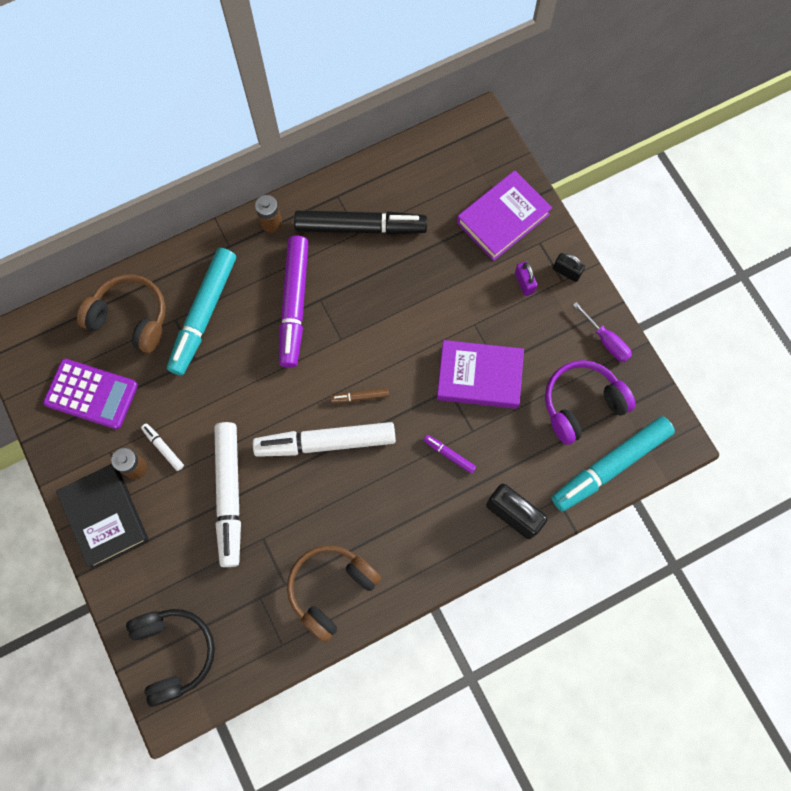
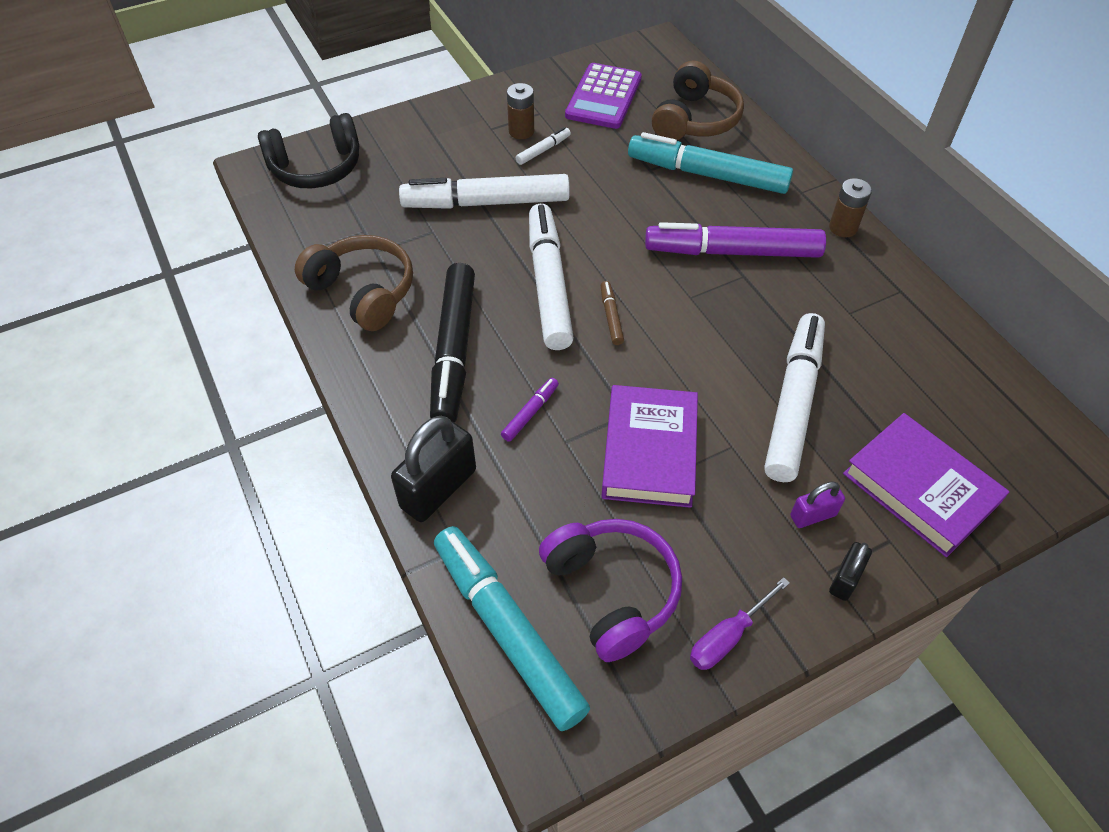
camera: 90 degrees right, 20 degrees down
black book [56,464,149,569] -> none
black marker [294,210,427,235] -> black marker moved to [430,263,475,423]
none -> white marker [764,313,825,482]

